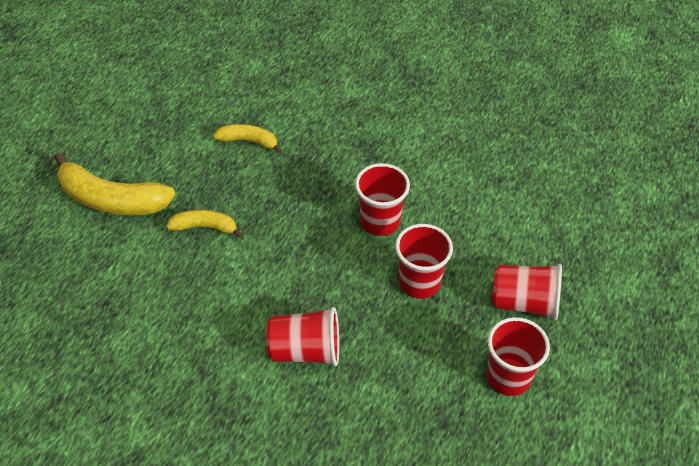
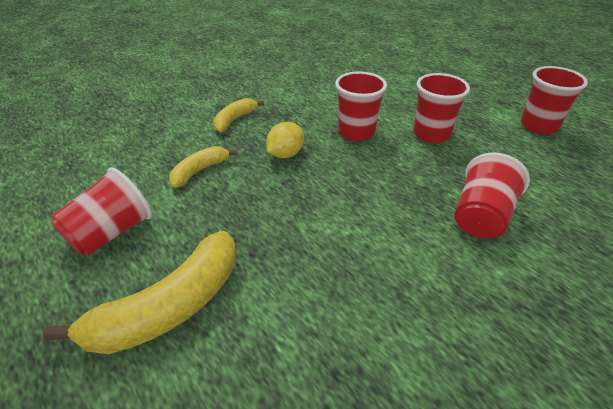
camera: 60 degrees left, 10 degrees down
yellow banana [166,210,243,238] -> yellow banana moved to [213,98,265,132]
red cup [492,264,562,320] -> red cup moved to [51,167,152,256]
none -> yellow lemon [266,122,304,158]

